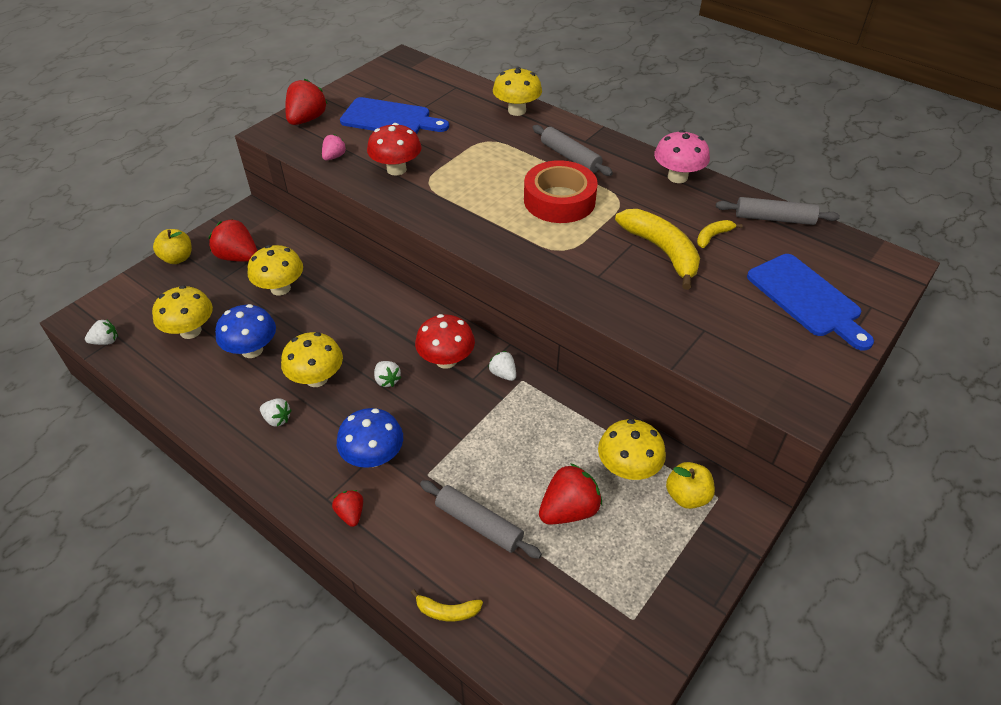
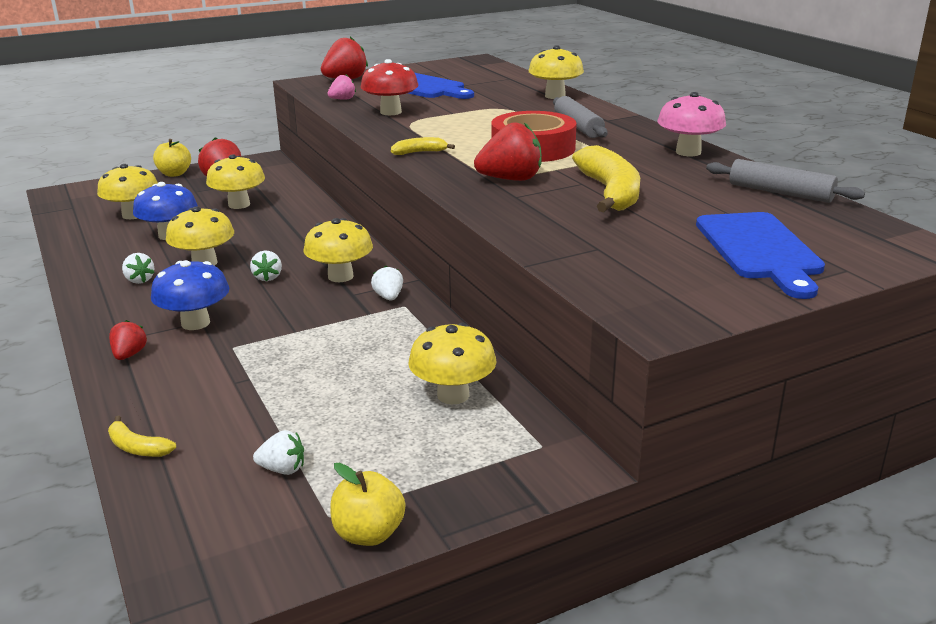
camera: 25 degrees right, 20 degrees down
white strawberry [85,319,118,345] -> white strawberry moved to [253,430,304,475]
red mushroom [415,314,475,369] -> yellow mushroom [303,218,373,282]
grey rolling pin [420,480,542,559] -> none
red strawberry [539,463,602,524] -> red strawberry moved to [474,122,542,181]
yellow apple [666,462,715,509] -> yellow apple moved to [330,463,405,546]
yellow banana [697,220,742,248] -> yellow banana moved to [391,137,455,155]

